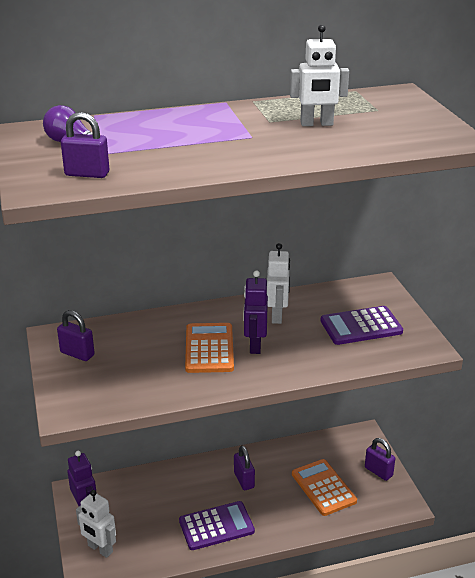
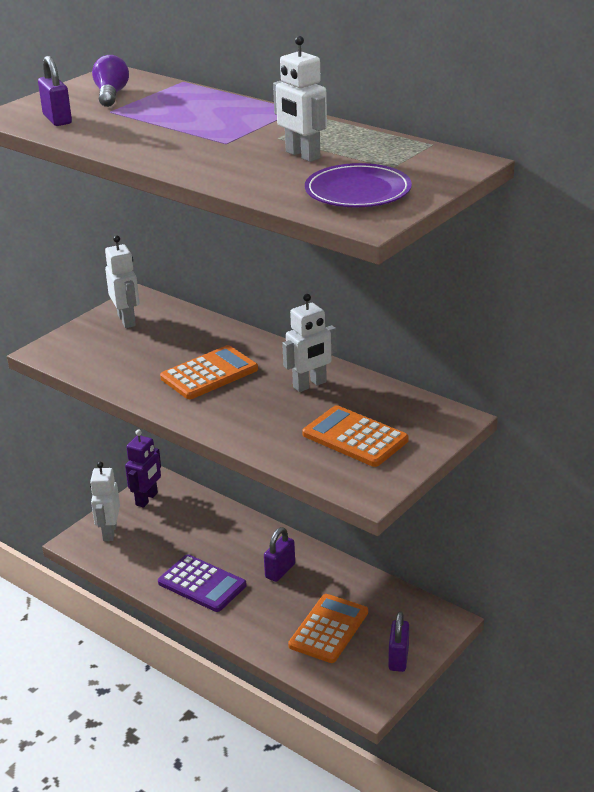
camera: 55 degrees right, 0 degrees up
purple padlock [57,310,95,361] -> white robot [105,235,140,328]
purple robot [243,270,268,354] -> none
purple calculator [321,306,403,345] -> orange calculator [302,405,409,467]
none -> purple plate [305,163,412,207]

